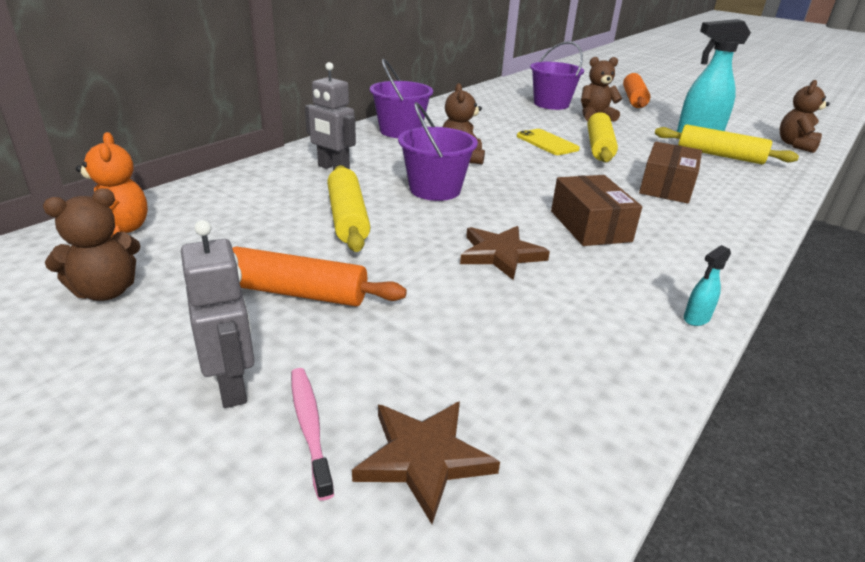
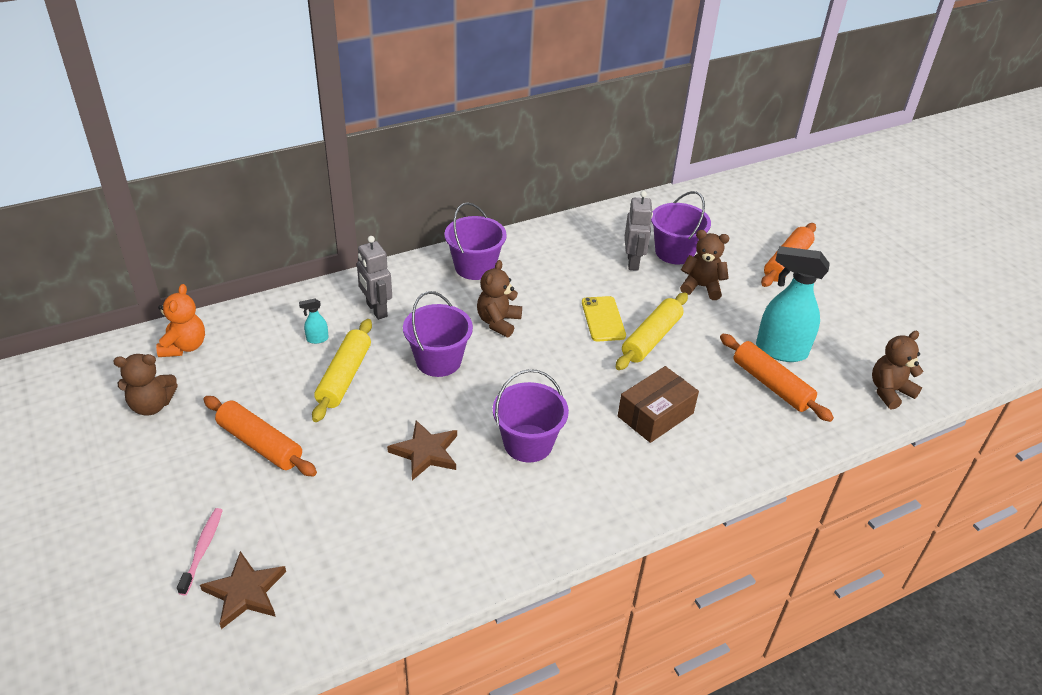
camera: 25 degrees right, 10 degrees up
grey robot [181,220,255,408] -> grey robot moved to [625,191,653,271]
brown box [551,175,642,246] -> purple bucket [493,369,569,462]
yellow rolling pin [655,124,799,164] -> orange rolling pin [720,334,834,422]
turquoise spray bottle [683,245,731,326] -> turquoise spray bottle moved to [299,299,329,344]

